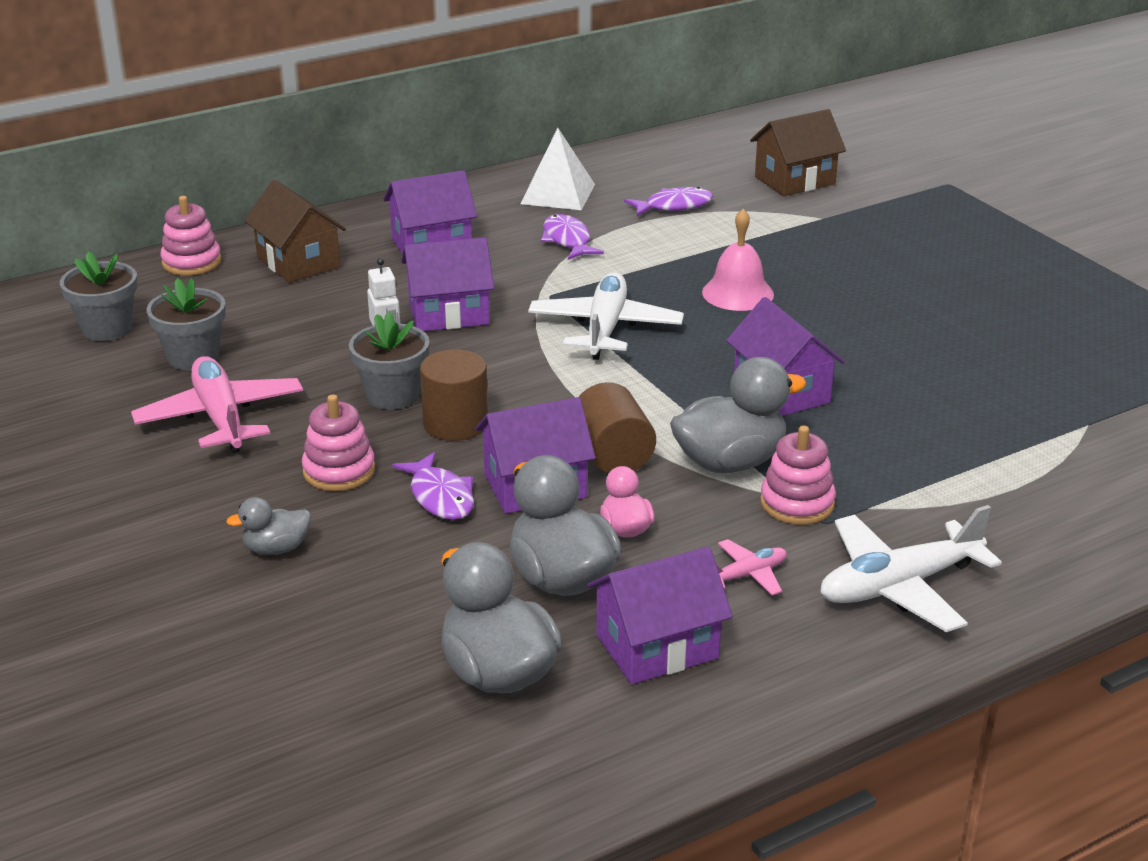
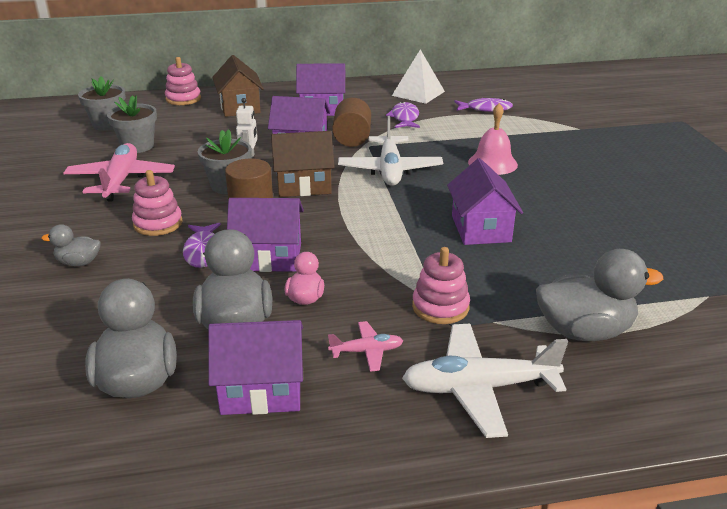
camera: 20 degrees right, 0 degrees up
white plane [528,272,684,360] -> white plane turned 150 degrees clockwise [338,116,443,186]
brown cylinder [579,382,656,473] -> brown cylinder moved to [332,98,371,147]
grey duck [670,357,806,473] -> grey duck moved to [536,249,663,341]
brown house [750,109,846,196] -> brown house moved to [271,131,335,197]

